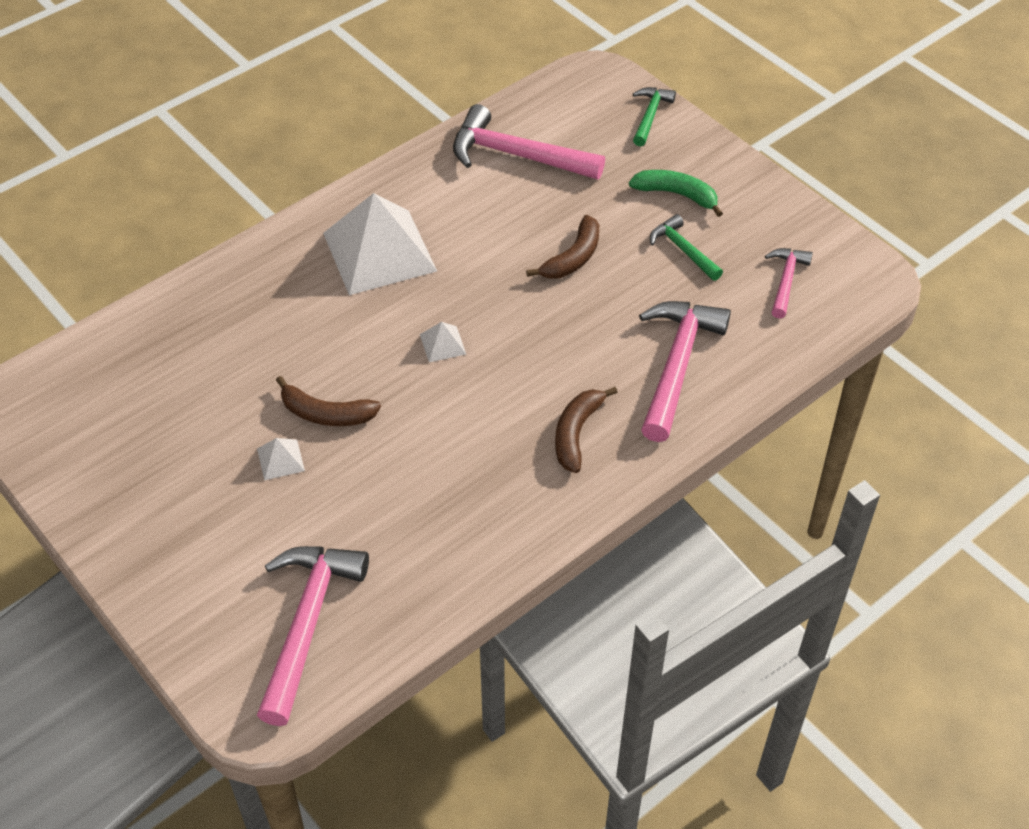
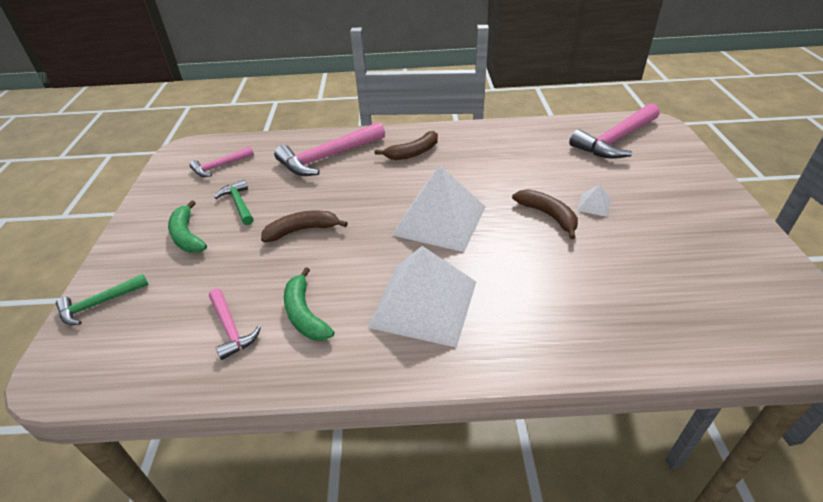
camera: 140 degrees left, 10 degrees down
white pyramid [420,322,466,362] -> white pyramid [392,165,485,252], size x2.49
pink hammer [453,104,605,180] -> pink hammer [209,289,261,360], size x0.54
green hammer [650,214,723,281] -> green hammer turned 150 degrees clockwise [215,180,253,225]
none -> green banana [284,267,334,341]

